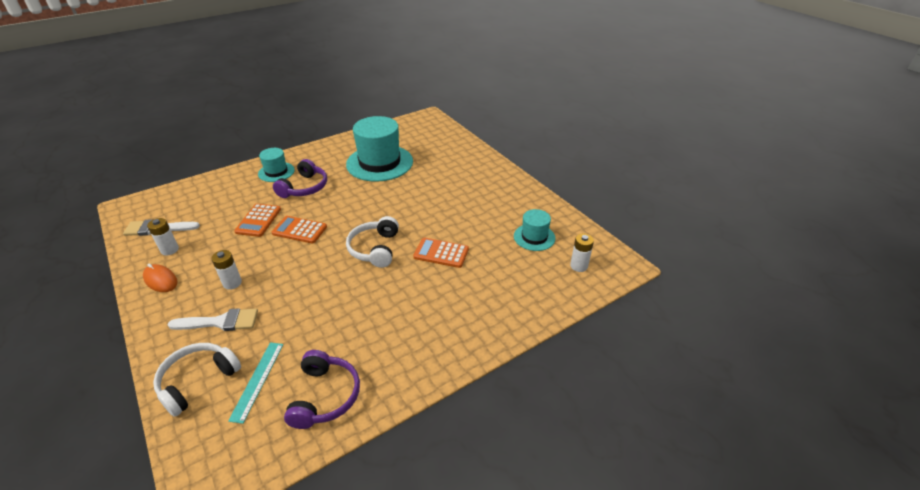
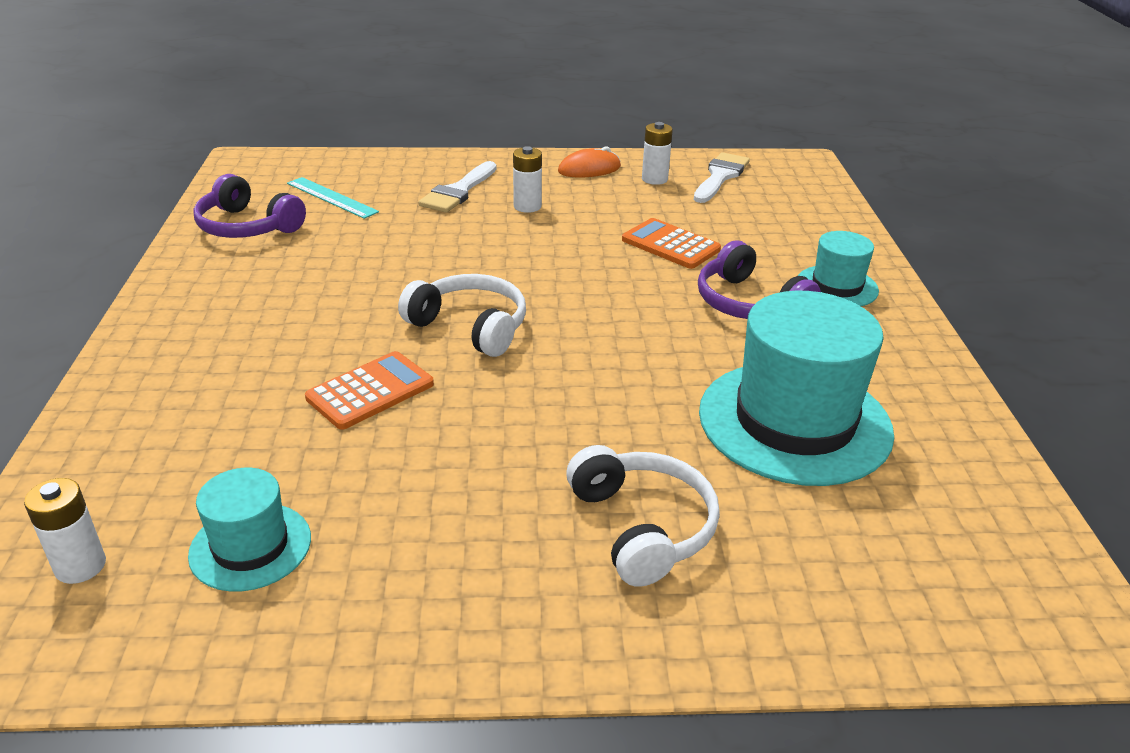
camera: 120 degrees right, 5 degrees down
white headphones [153,343,241,417] -> white headphones moved to [566,445,720,587]
orange calculator [272,216,327,244] -> none

